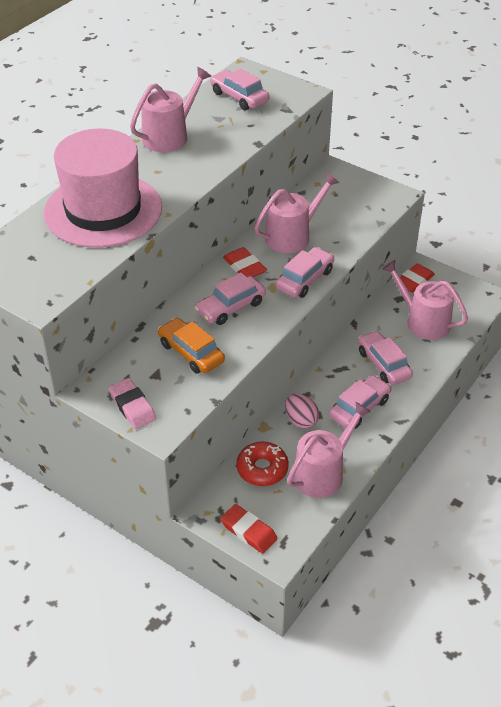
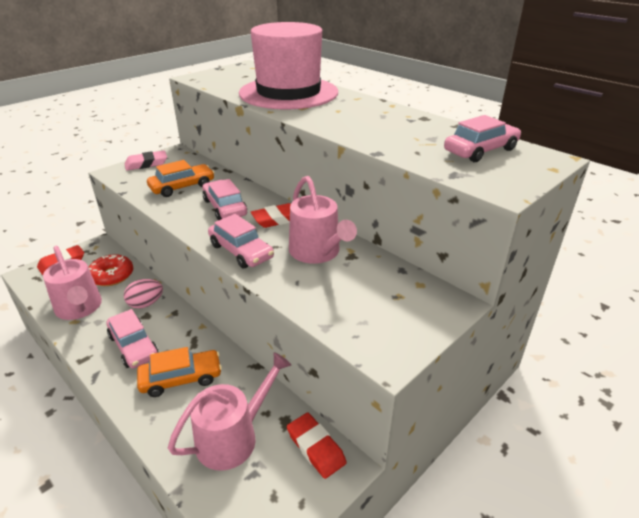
camera: 100 degrees right, 10 degrees down
pink watering can [130,67,211,152] -> none
pink car [358,331,413,385] -> orange car [137,347,222,397]

